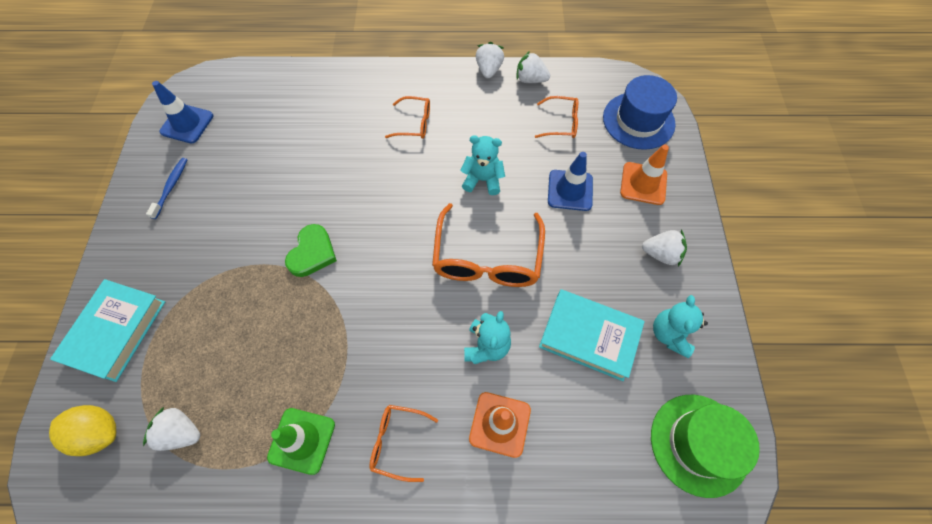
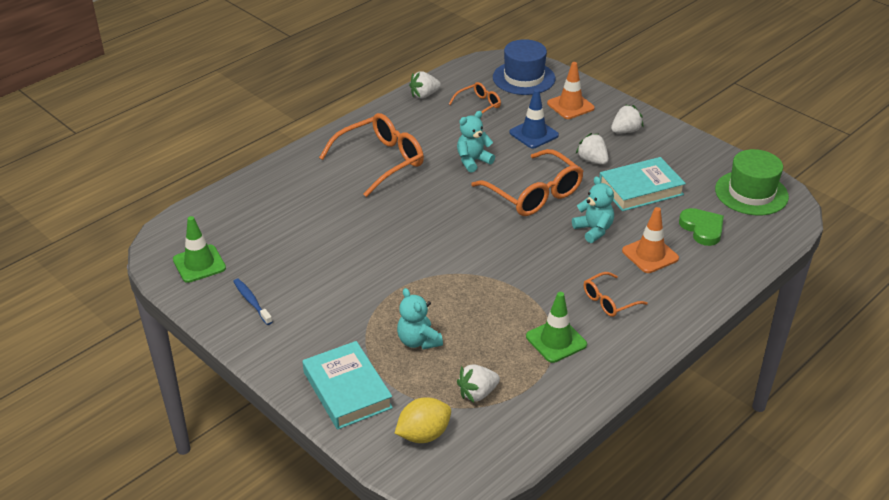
camera: 45 degrees left, 25 degrees down
blue traffic cone [152,81,213,144] -> green traffic cone [173,216,226,283]
green heart [285,224,337,277] -> green heart moved to [679,208,724,246]
orange glasses [385,96,430,139] -> orange glasses [319,113,424,197], size x1.90
white strawberry [476,42,504,79] -> white strawberry moved to [576,133,609,165]
turquoise teddy bear [653,295,708,358] -> turquoise teddy bear moved to [397,288,443,349]

